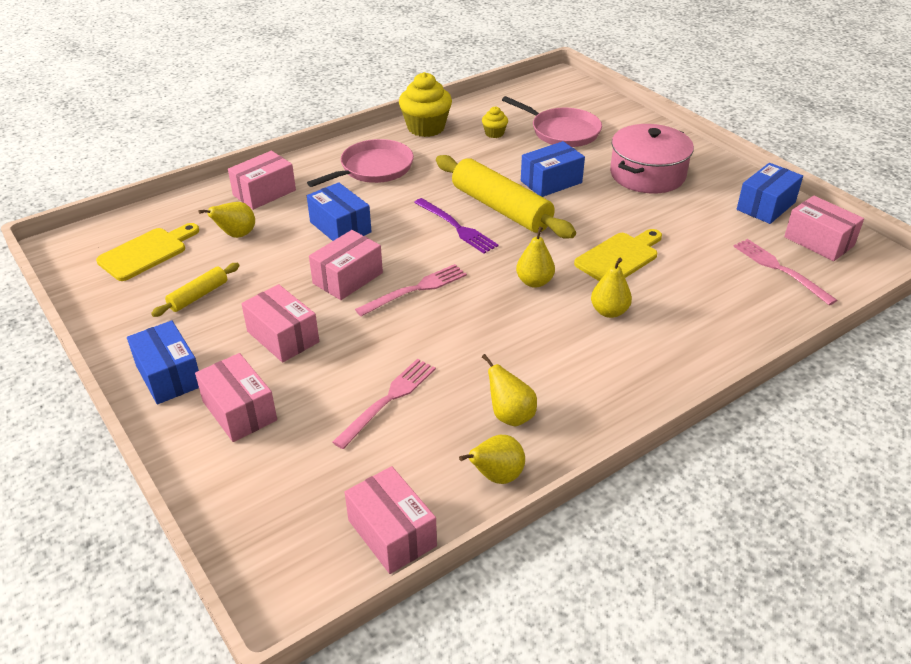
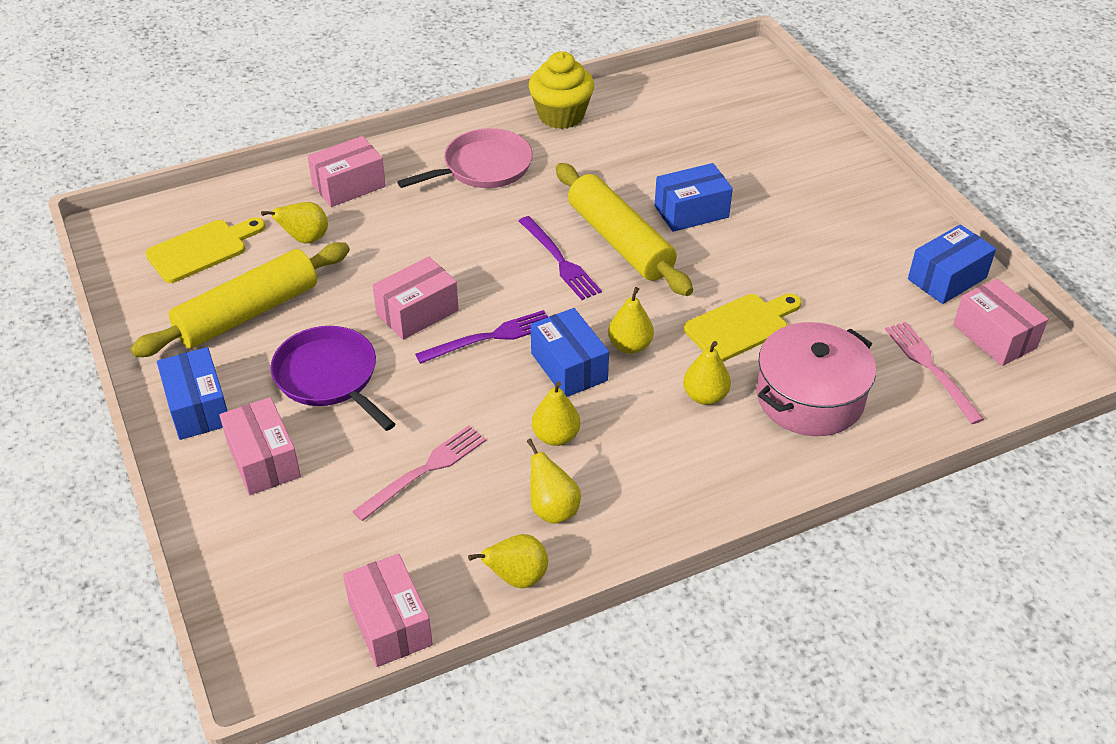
camera: 10 degrees right, 5 degrees up
yellow rolling pin [151,263,240,317] -> yellow rolling pin [130,242,350,357], size x2.03
pink box [241,284,319,362] -> purple pan [271,326,395,431]
blue box [307,182,372,241] -> blue box moved to [531,308,609,397]
pink fork [355,264,467,316] -> purple fork [415,310,548,364]
yellow cupcake [482,106,508,138] -> none
pink pan [502,96,602,147] -> none
pink pot [610,124,694,194] -> pink pot moved to [756,322,876,436]
none -> yellow pear [532,381,580,446]

